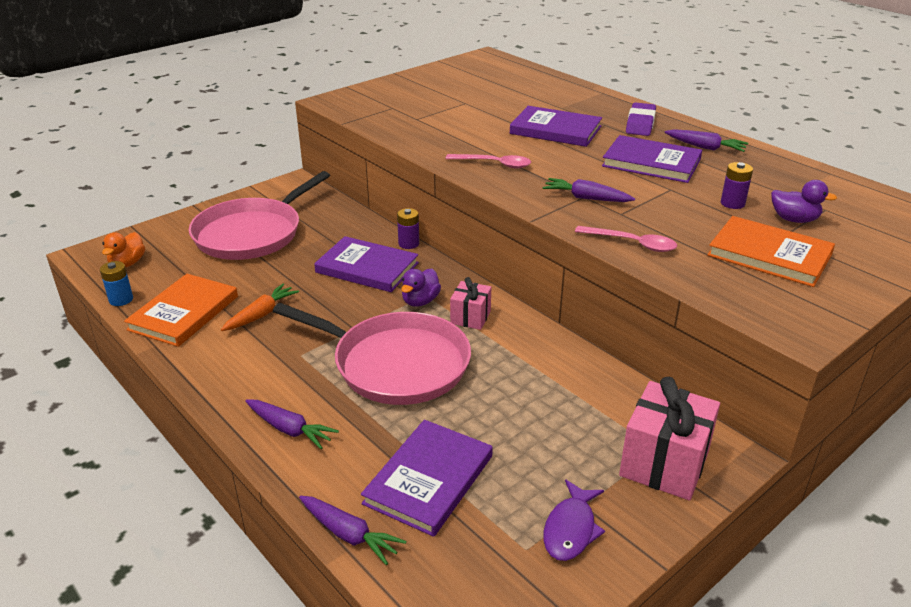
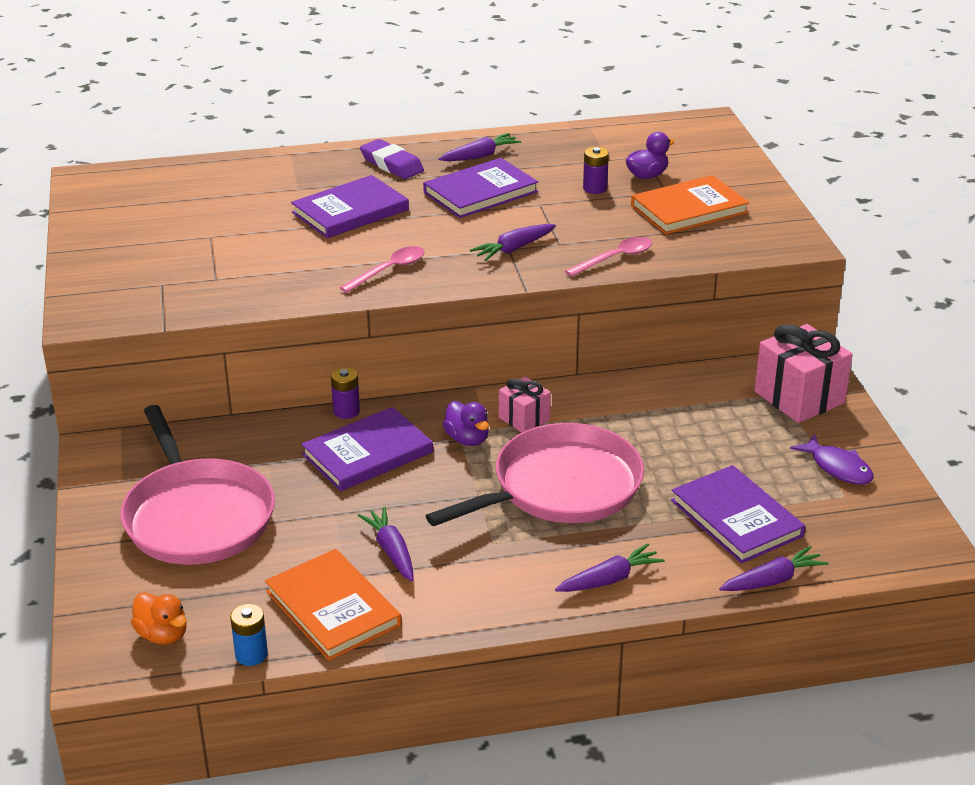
camera: 60 degrees left, 0 degrees up
orange carrot [221,284,299,331] -> purple carrot [358,507,414,581]

